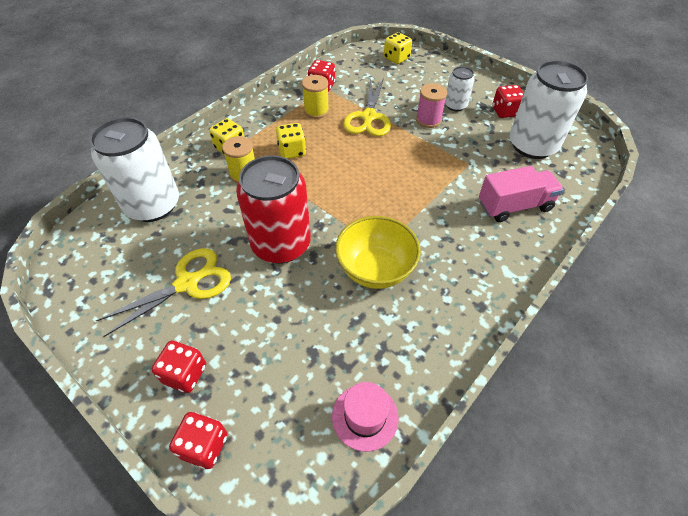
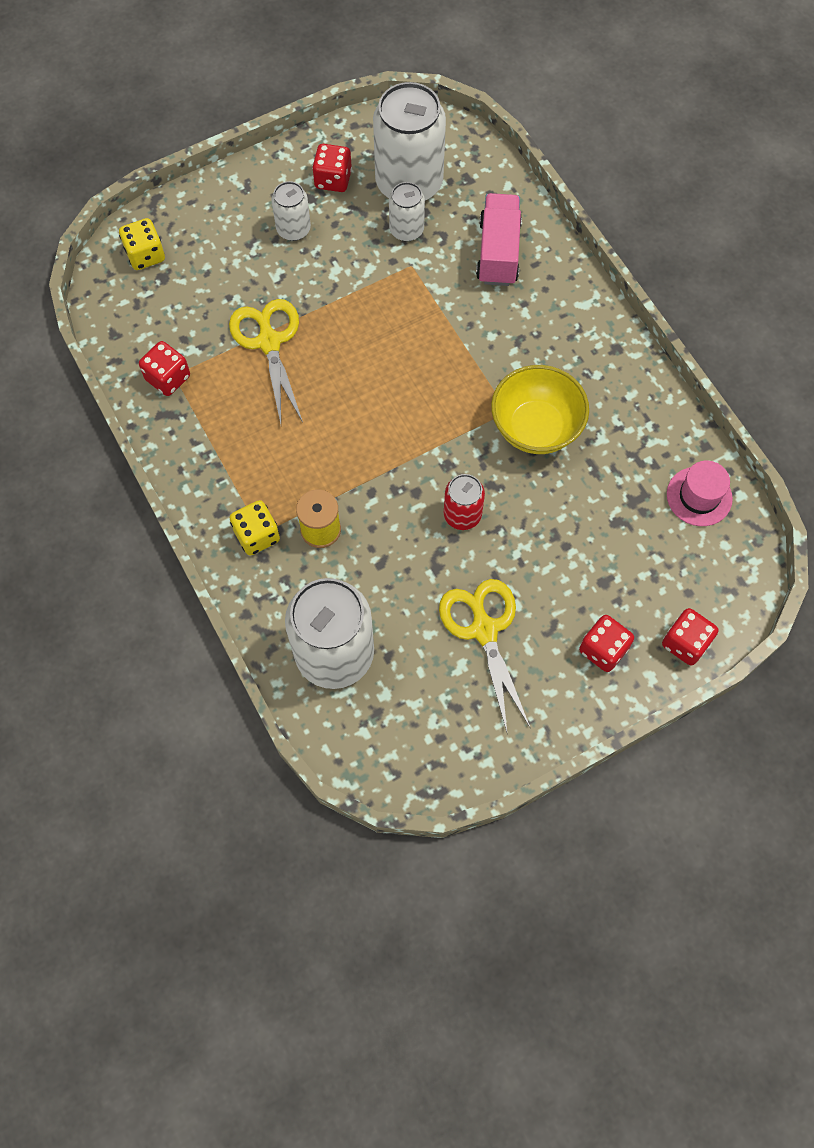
camera: 70 degrees left, 15 degrees up
red can [236,155,311,264] -> red can [444,474,485,530], size x0.50
yellow dice [276,123,306,159] -> none
yellow spool [302,75,329,119] -> none
yellow scissors [343,78,391,136] -> yellow scissors turned 135 degrees counterclockwise [229,299,303,424]
pink spool [416,83,447,128] -> none
none -> white can [389,182,425,242]

